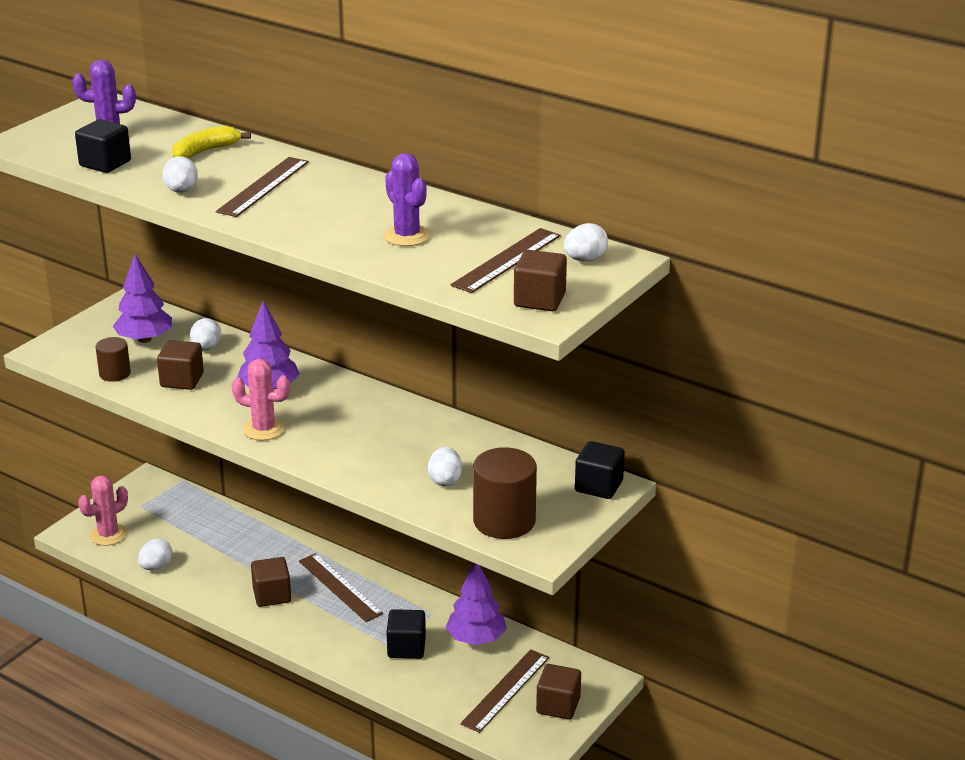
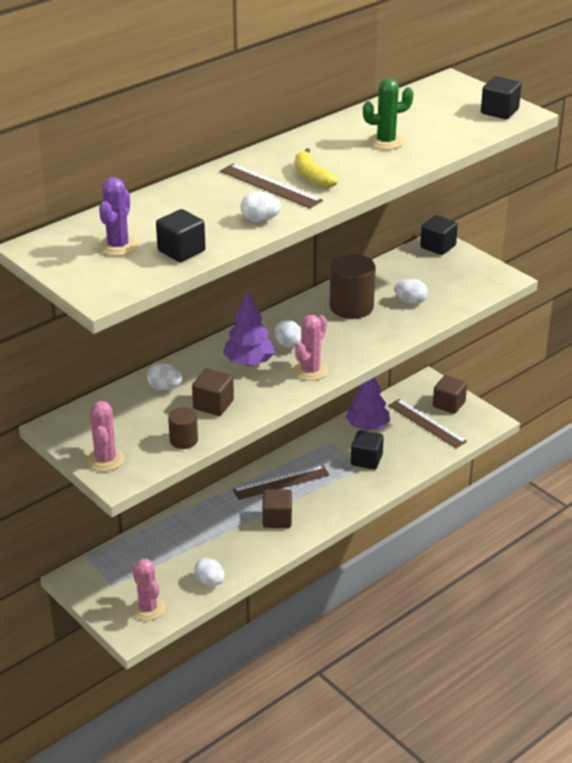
camera: 75 degrees left, 5 degrees up
purple tree [113,254,172,343] -> none
yellow banana [172,126,251,159] -> yellow banana moved to [295,148,338,188]
purple cactus [384,153,430,246] -> green cactus [363,78,413,150]
brown ruler [451,228,561,293] -> none
brown cylinder [473,447,537,539] -> brown cylinder moved to [330,254,376,319]
brown cube [514,250,567,311] -> black cube [481,76,522,119]
white egg [564,223,608,261] -> white egg moved to [274,320,301,348]
none -> pink cactus [87,401,125,471]

